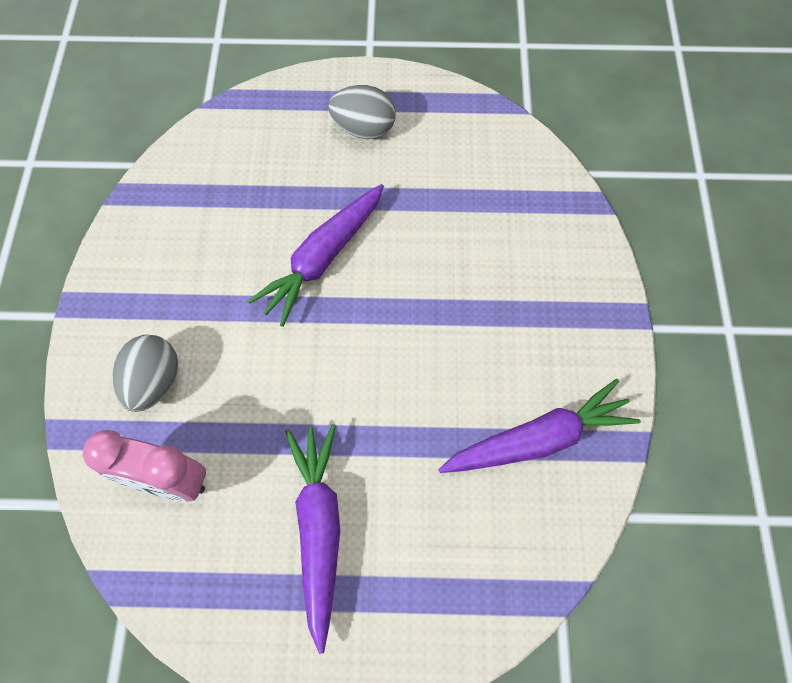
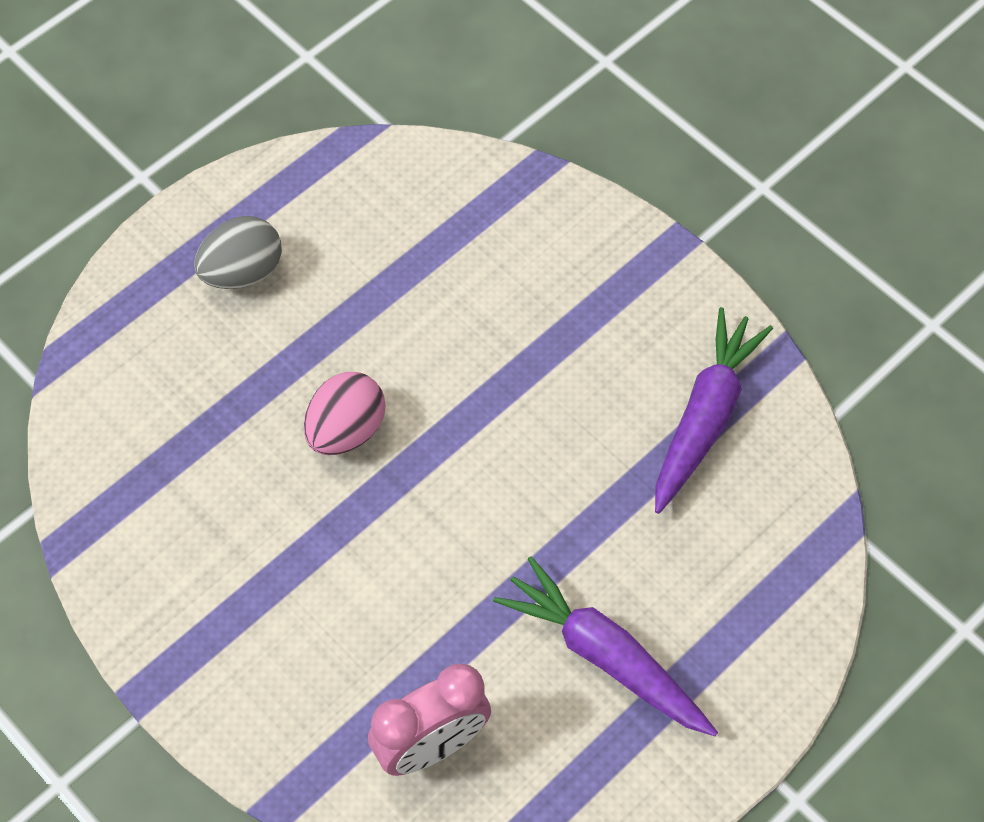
camera: 45 degrees left, 5 degrees down
grey egg [112,335,178,412] -> none
purple carrot [248,184,384,327] -> pink egg [304,372,385,455]

